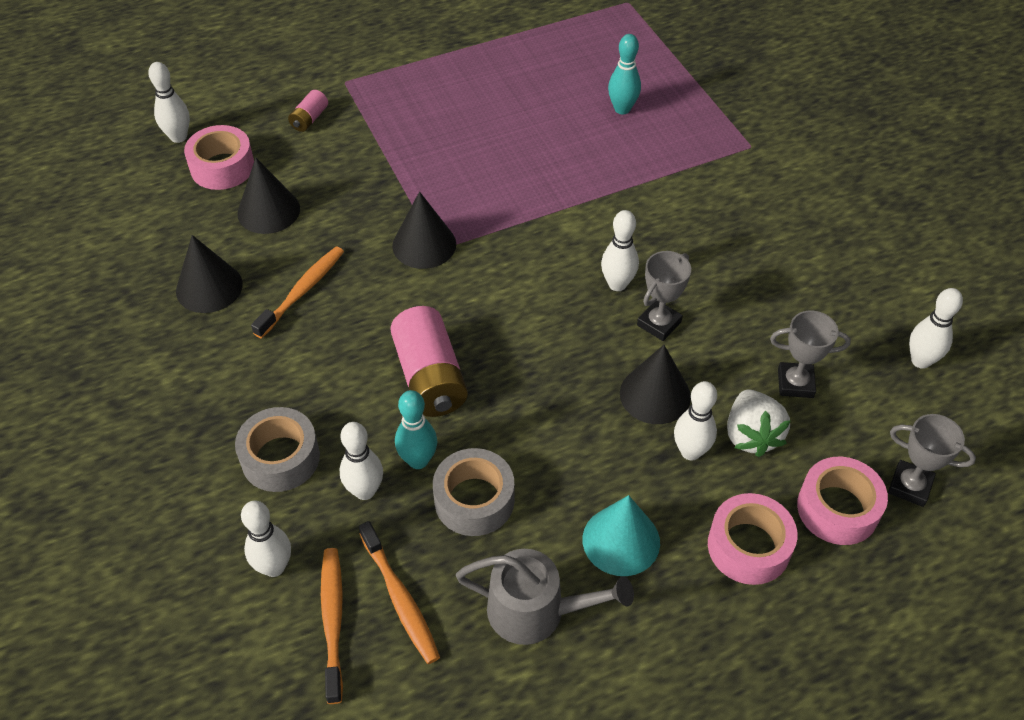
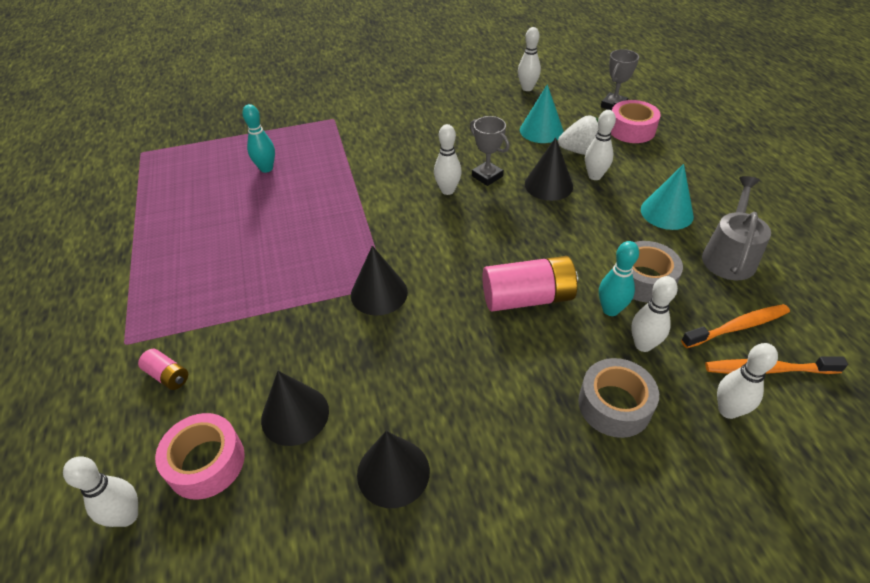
camera: 80 degrees left, 5 degrees down
orange toothbrush [251,247,344,339] -> none
pink tape [708,493,798,585] -> none
grey trophy [770,311,851,398] -> turquoise cone [520,84,564,143]

